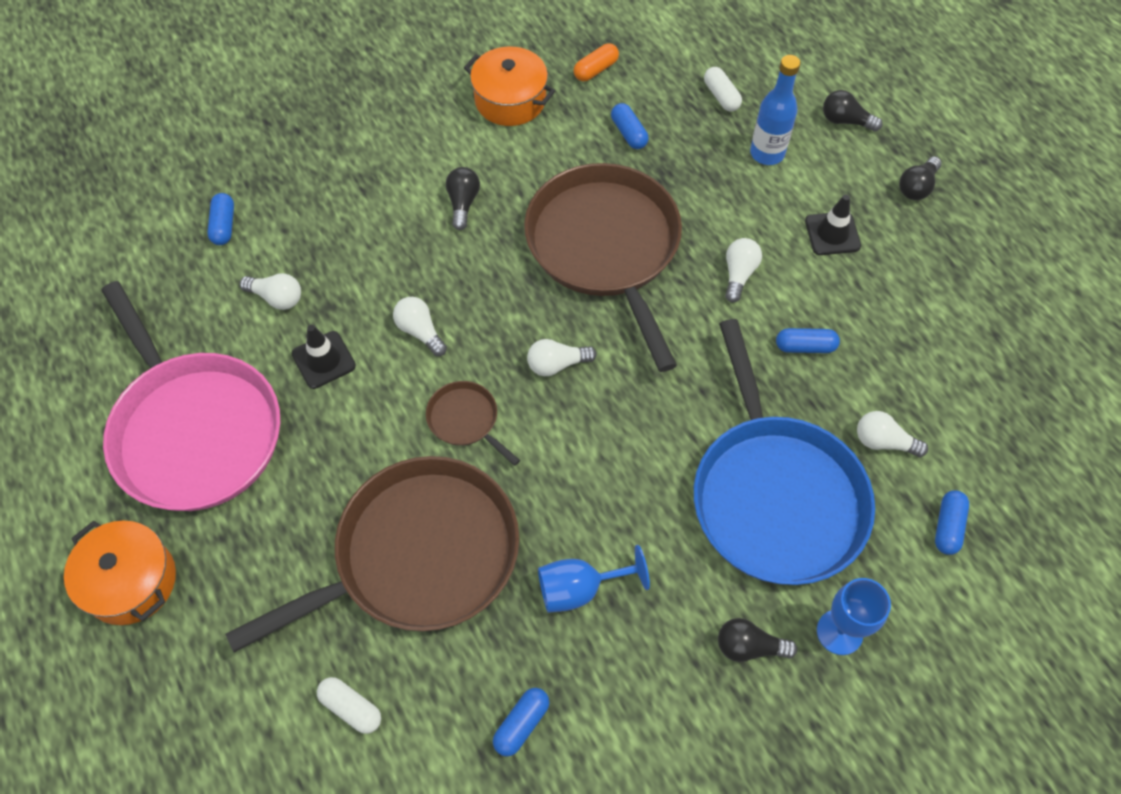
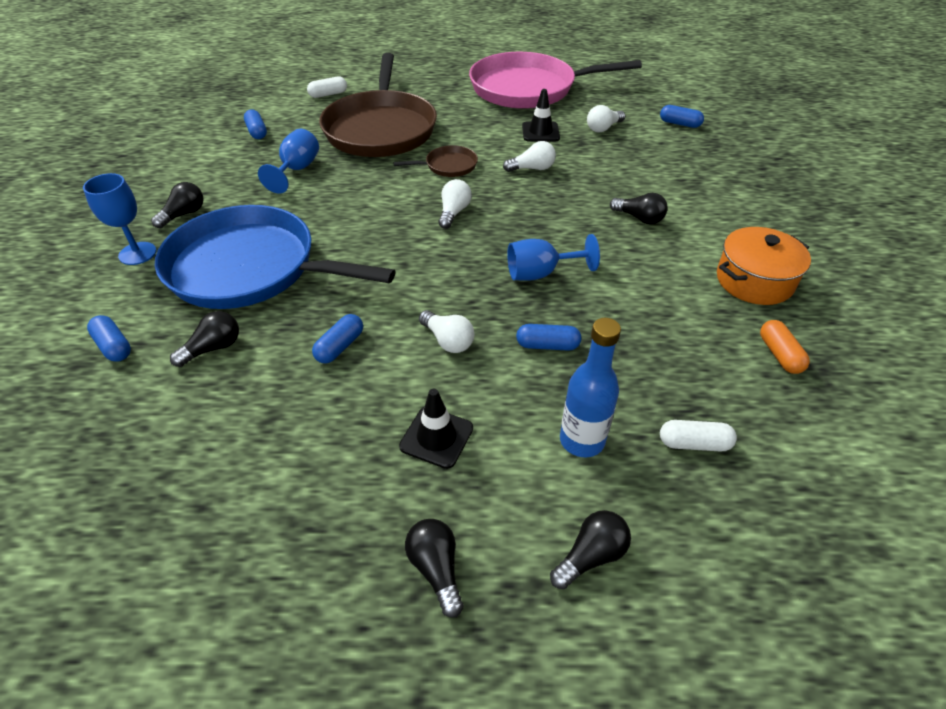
camera: 120 degrees right, 15 degrees down
orange pot [64,520,176,625] -> none
brown pan [524,163,682,372] -> blue goblet [507,234,600,281]
blue capsule [611,103,649,149] -> blue capsule moved to [516,324,581,351]
white light bulb [857,411,928,457] -> black light bulb [170,311,239,367]

